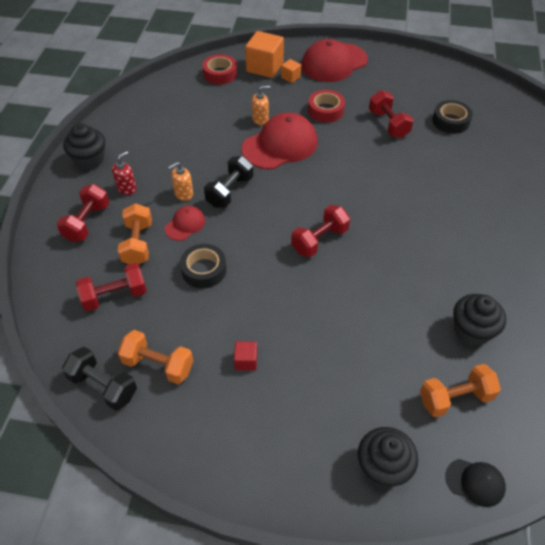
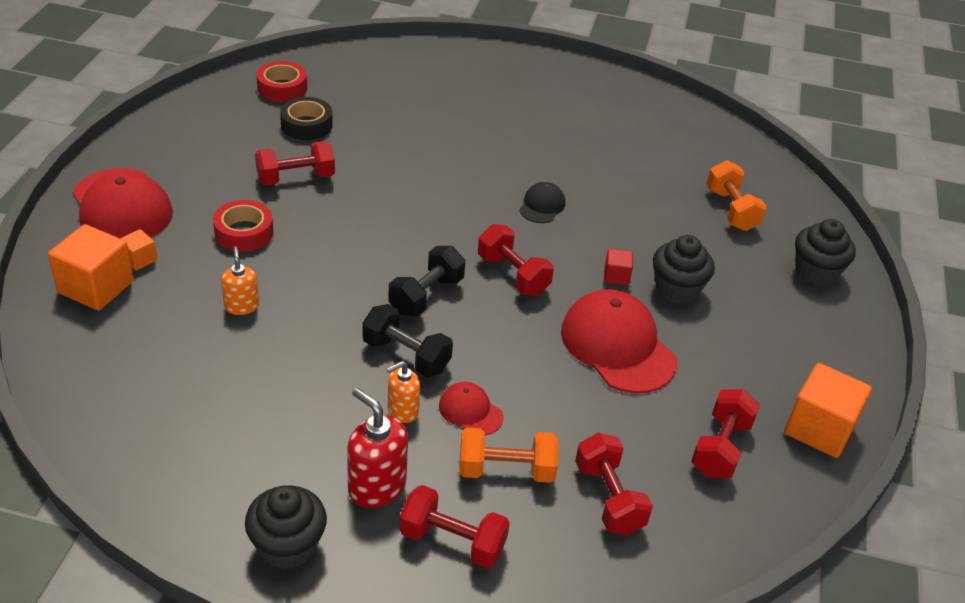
camera: 90 degrees left, 10 degrees down
black dumbbell [62,347,137,410] -> black dumbbell moved to [388,246,465,316]
red soap dispenser [112,151,136,195] -> red soap dispenser [347,388,408,508], size x1.60
orange dumbbell [118,330,193,384] -> red dumbbell [691,389,760,478]
orange soap dispenser [168,162,193,201] -> orange soap dispenser turned 90 degrees clockwise [386,361,420,423]
black tape [180,244,227,289] -> none
red tape [202,54,237,85] -> red tape moved to [256,61,307,102]
red cube [234,341,257,371] -> red cube moved to [604,249,633,285]
red cap [242,113,318,169] -> red cap moved to [561,289,677,393]
black cap [445,459,506,507] -> black cap moved to [519,182,565,223]
black cupcake [453,294,506,346] -> black cupcake moved to [653,235,715,304]
none -> orange cube [784,363,872,458]

